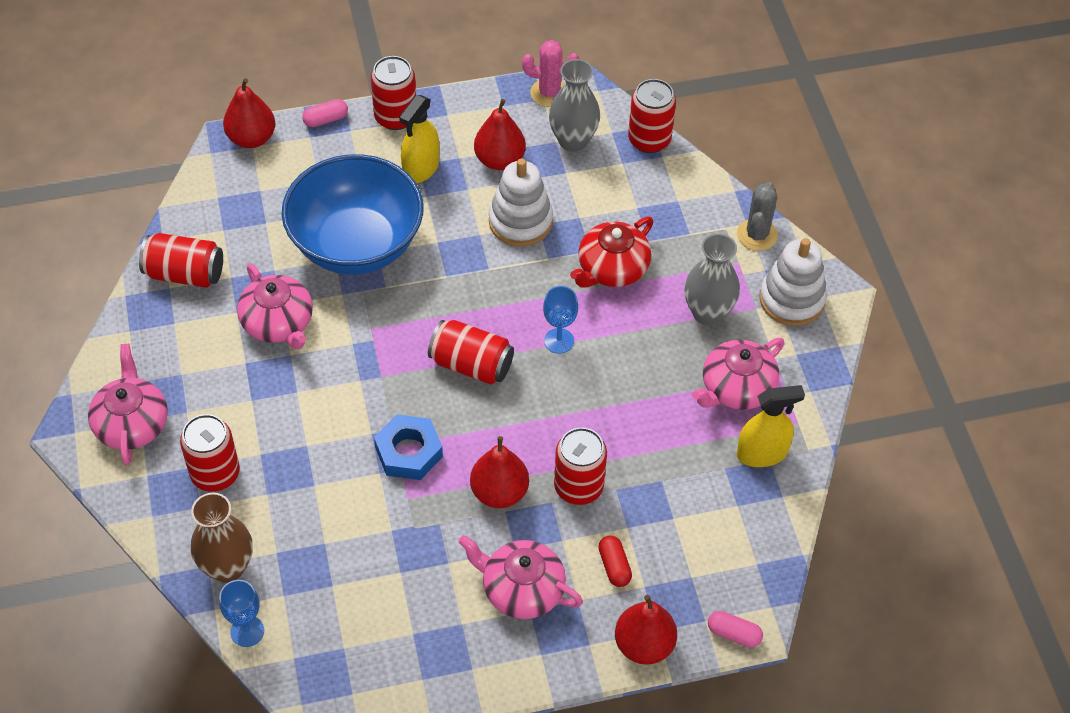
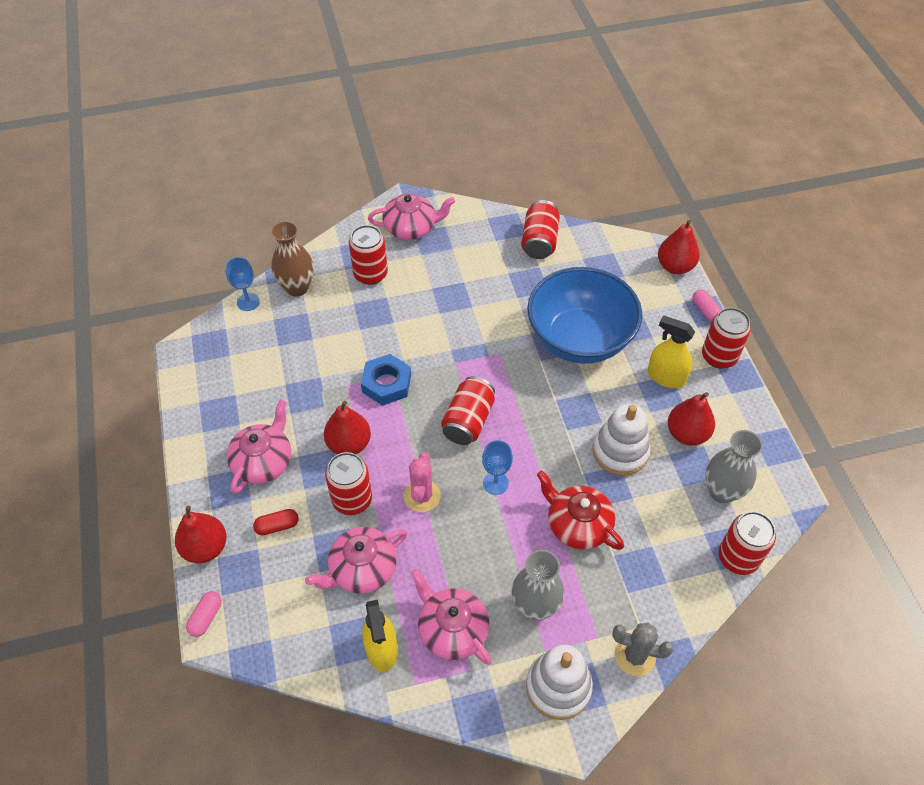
camera: 90 degrees right, 0 degrees up
pink teapot [237,264,313,349] -> pink teapot moved to [305,527,408,594]
pink cactus [522,40,580,107] -> pink cactus moved to [404,452,441,512]

